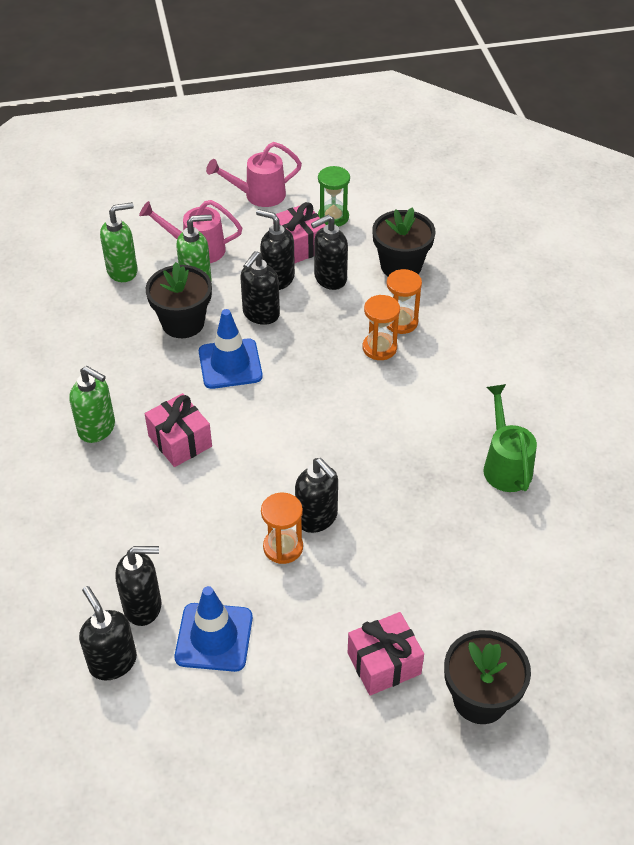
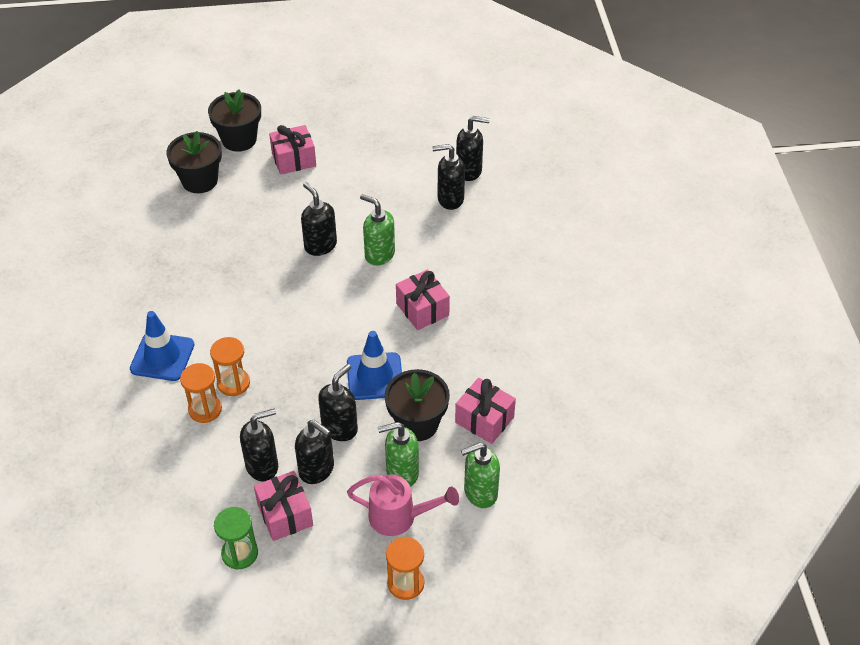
camera: 175 degrees left, 0 degrees up
green soap dispenser [69,366,115,443] -> green soap dispenser moved to [360,194,395,266]
black soap dispenser [79,586,137,680] -> black soap dispenser turned 60 degrees counterclockwise [456,116,490,181]
blue traffic cone [175,586,253,672] -> blue traffic cone moved to [130,311,194,381]
pink watering can [206,142,302,207] -> none
orange hourglass [261,492,303,564] -> orange hourglass moved to [386,537,424,600]
black flower pot [372,207,436,276] -> black flower pot moved to [166,131,222,193]
green watering can [484,384,537,492] -> none
none -> pink gift [455,378,516,444]

